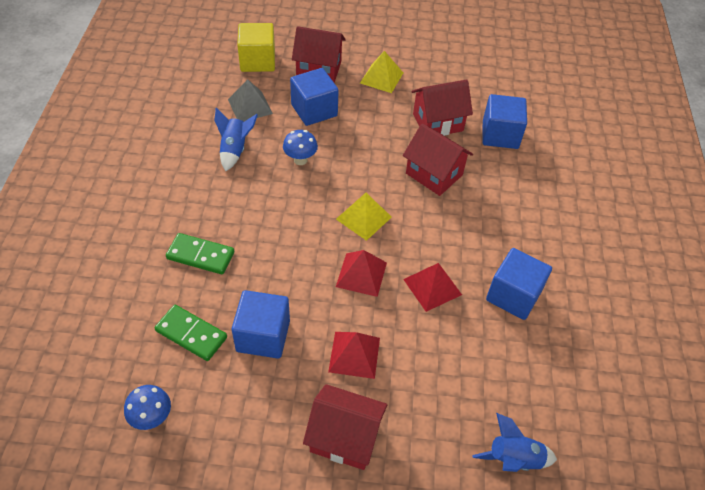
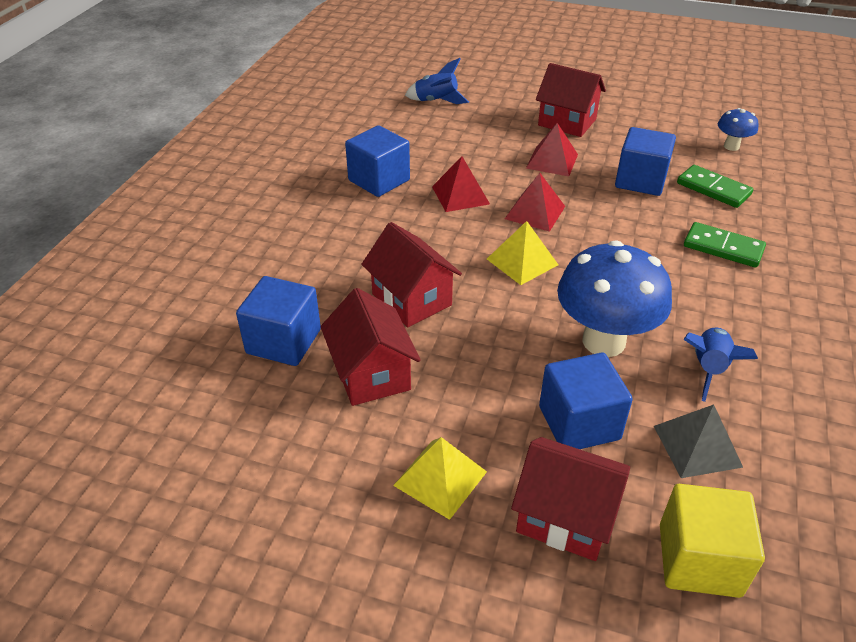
camera: 165 degrees left, 10 degrees down
blue mushroom [283,130,318,165] -> blue mushroom [557,240,672,357], size x2.06
red house [412,79,473,136] -> red house turned 75 degrees clockwise [321,288,421,406]

